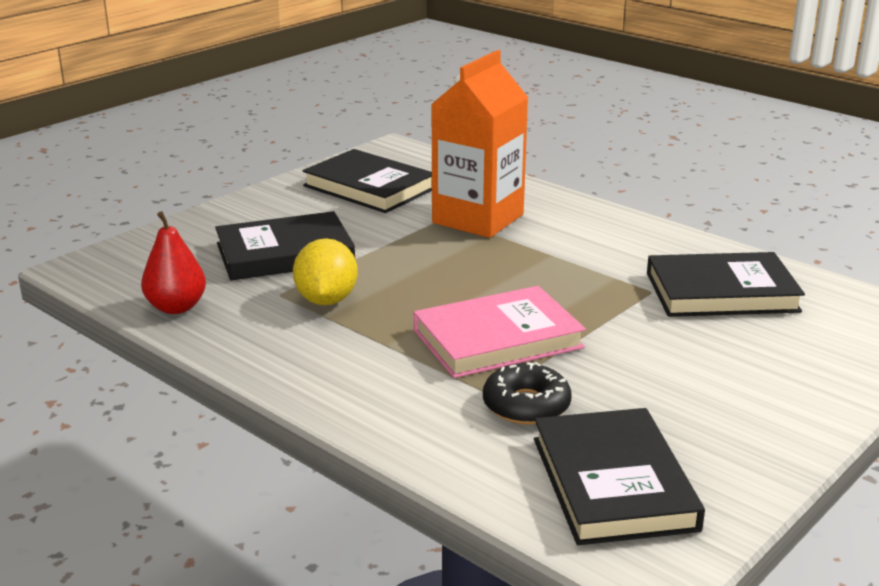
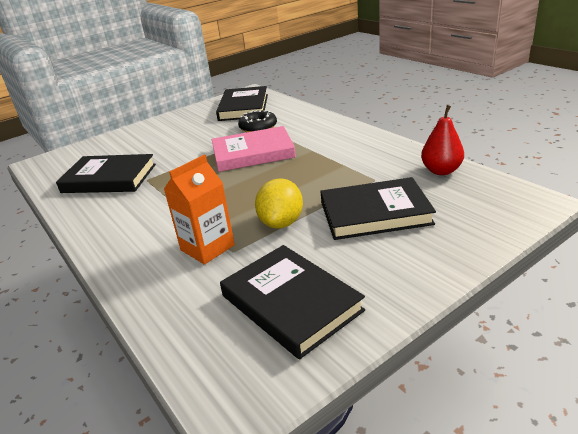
camera: 165 degrees left, 5 degrees up
yellow lemon [293,238,358,305] -> yellow lemon moved to [255,178,303,229]
orange carton [431,50,529,238] -> orange carton [164,155,235,265], size x0.66

